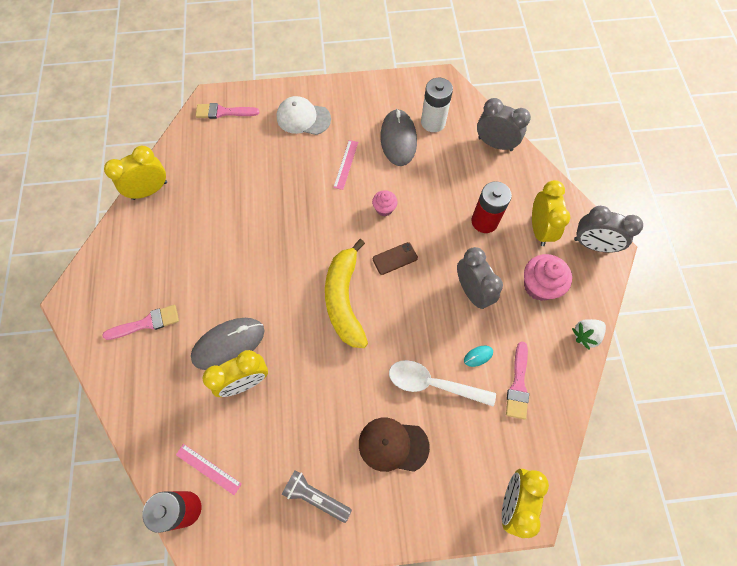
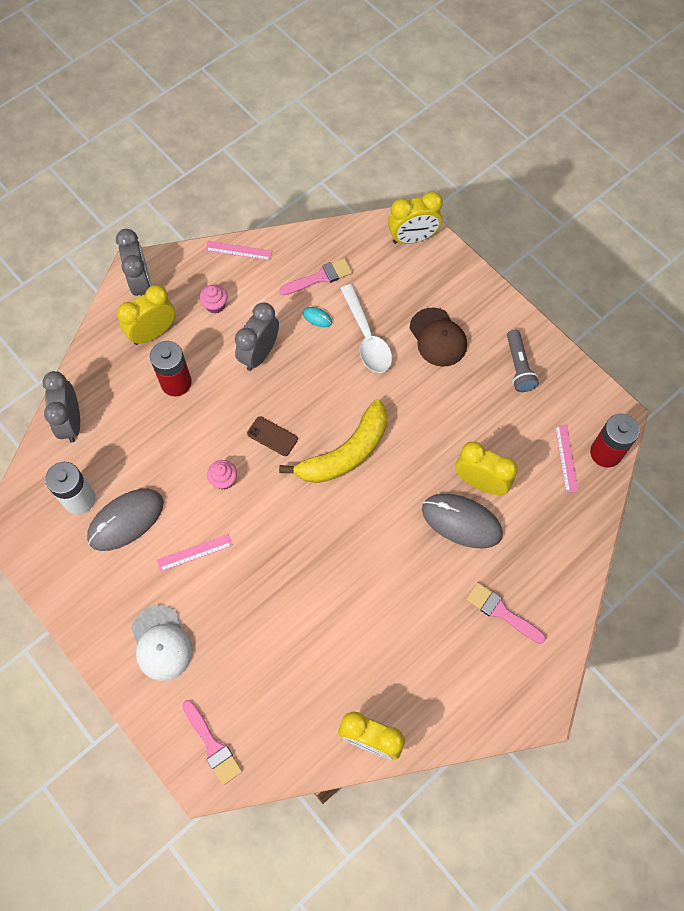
camera: 125 degrees left, 0 degrees up
pink cupcake [524,254,572,301] -> pink cupcake [200,285,228,314], size x0.58
white strawberry [572,319,606,349] -> pink ruler [205,241,272,261]

